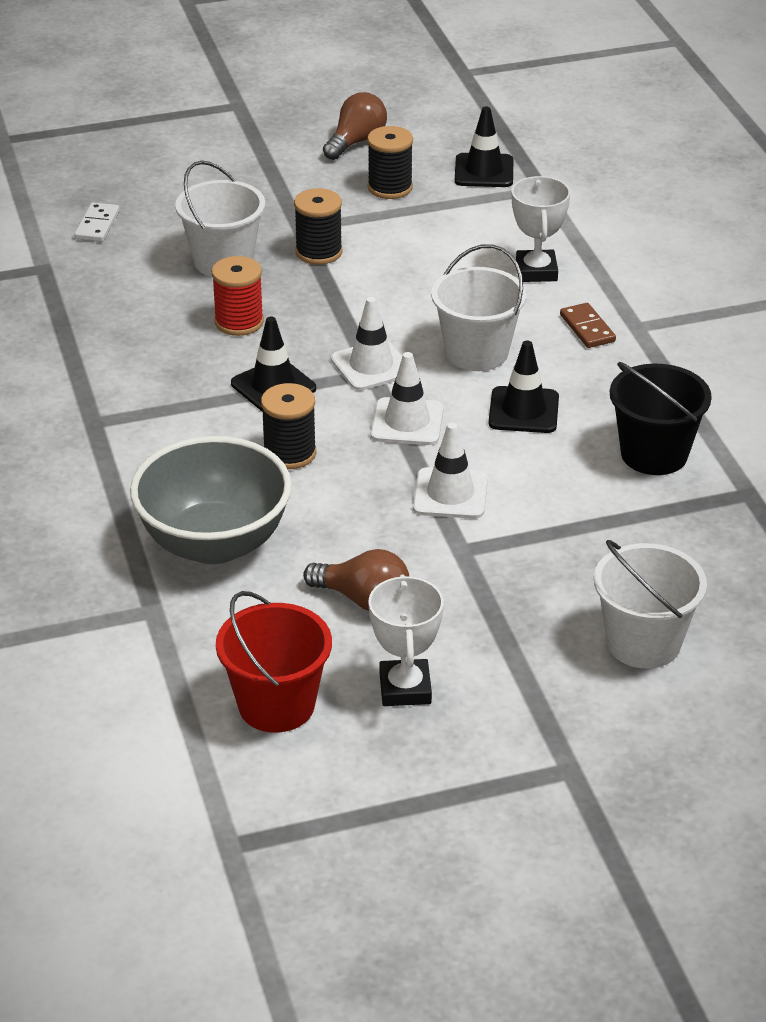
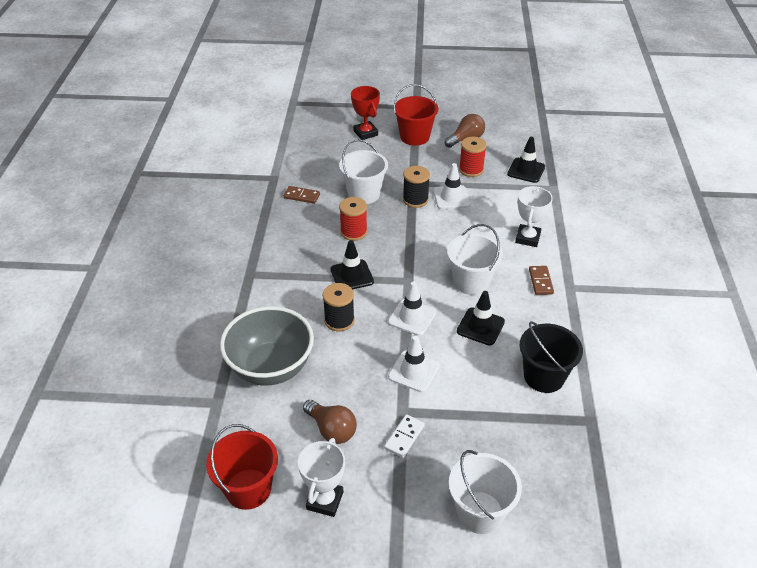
camera: 20 degrees right, 5 degrees up
white domino [74,202,120,242] -> white domino moved to [384,414,425,458]
white traffic cone [331,297,402,391] -> white traffic cone moved to [433,163,471,209]
black spool [367,126,413,199] -> red spool [459,137,487,177]
none -> brown domino [284,186,320,204]
none -> red trophy [351,86,380,140]
none -> red bucket [394,84,438,146]

